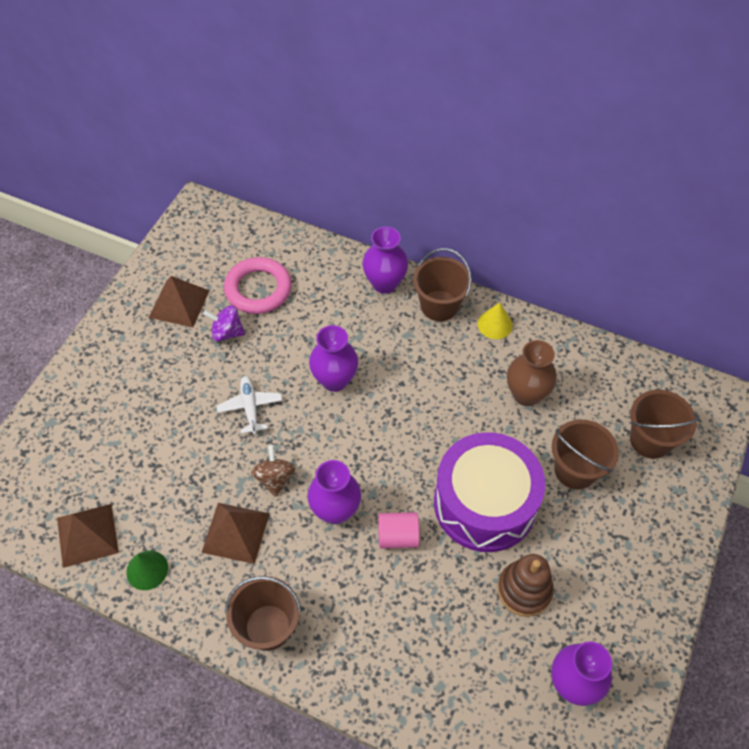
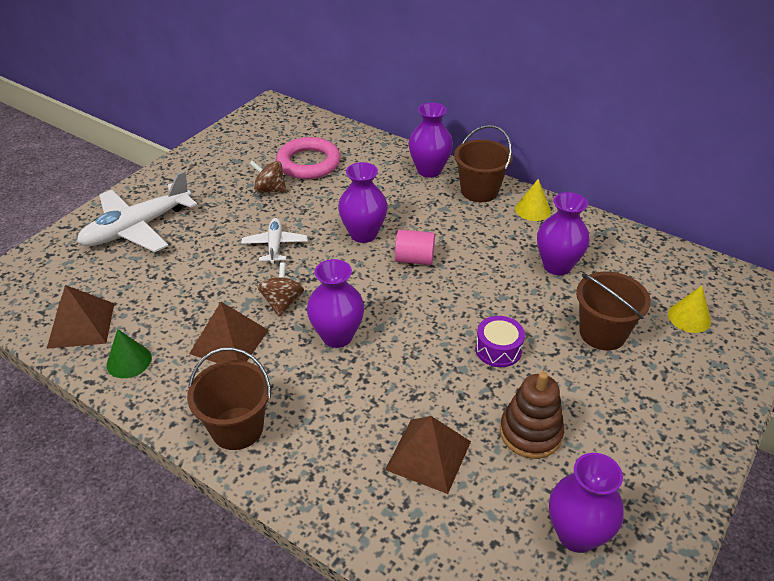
camera: 10 degrees right, 15 degrees down
brown pyramid [149,276,209,327] -> brown pyramid moved to [385,416,471,494]
purple spinning top [203,305,245,341] -> brown spinning top [249,160,287,193]
pink cylinder [378,512,419,549] -> pink cylinder moved to [395,230,435,265]
purple drum [434,432,545,552] -> purple drum [475,316,525,367], size x0.42
brown vase [507,340,557,406] -> purple vase [537,192,590,275]
brown bucket [630,390,699,459] -> yellow cone [668,286,711,333]
none -> white plane [77,171,197,252]

